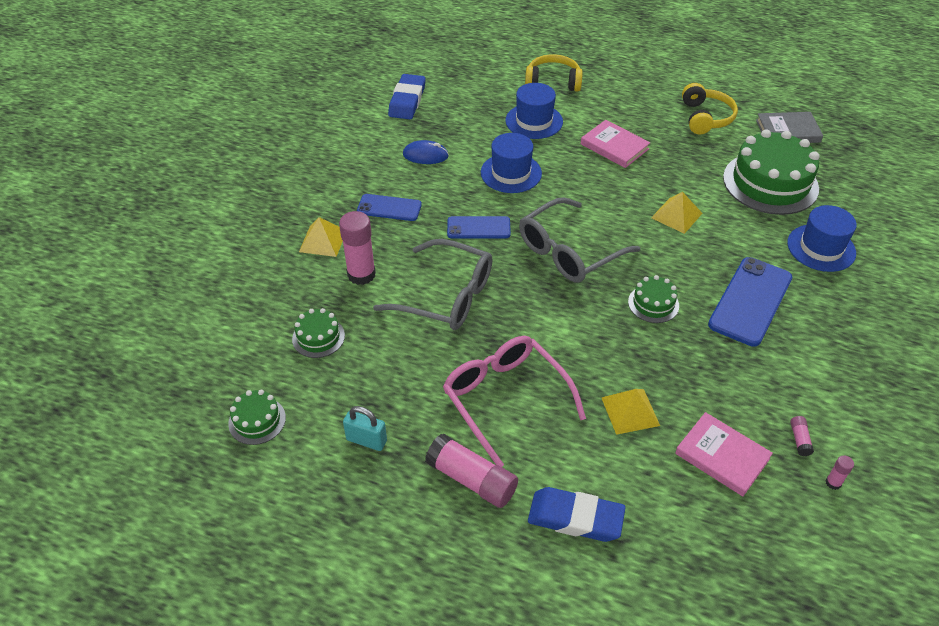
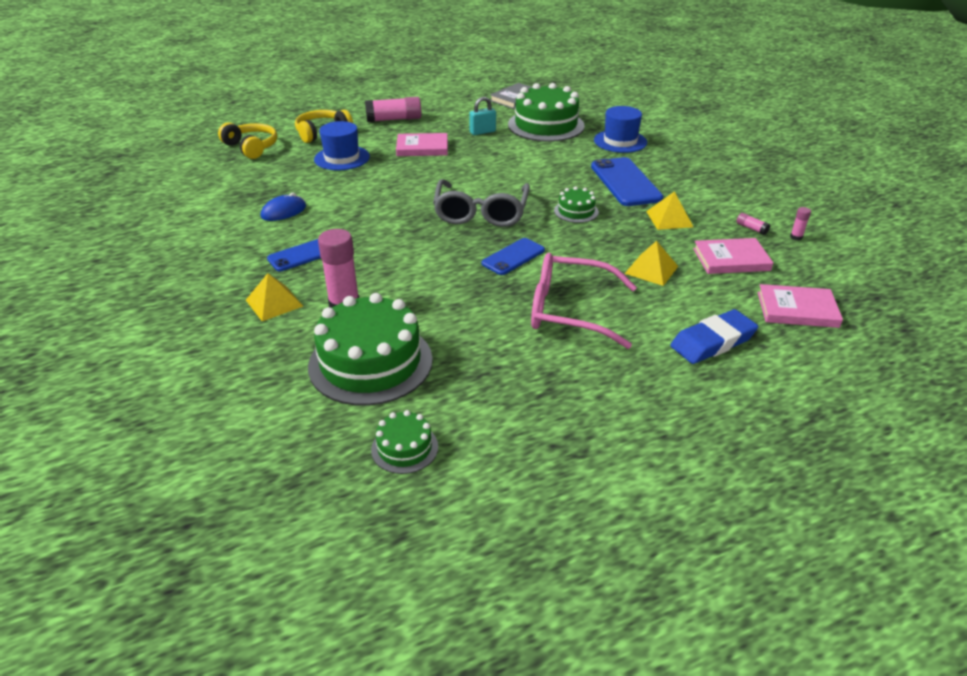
camera: 45 degrees left, 10 degrees down
green cake [292,308,345,358] -> green cake [308,293,433,406], size x2.10
turquoise padlock [343,406,387,451] -> turquoise padlock moved to [469,97,496,135]
grey glasses [373,239,493,330] -> none
blue eraser [388,74,426,119] -> none
pink glue stick [425,433,518,508] -> pink glue stick moved to [365,97,421,122]
blue phone [447,216,511,238] -> blue phone moved to [482,238,545,275]
blue hat [481,133,542,193] -> none
yellow pyramid [651,192,702,234] -> yellow pyramid moved to [646,191,693,230]
yellow headphones [682,83,738,135] -> yellow headphones moved to [218,122,277,159]
none -> pink book [757,284,843,328]

